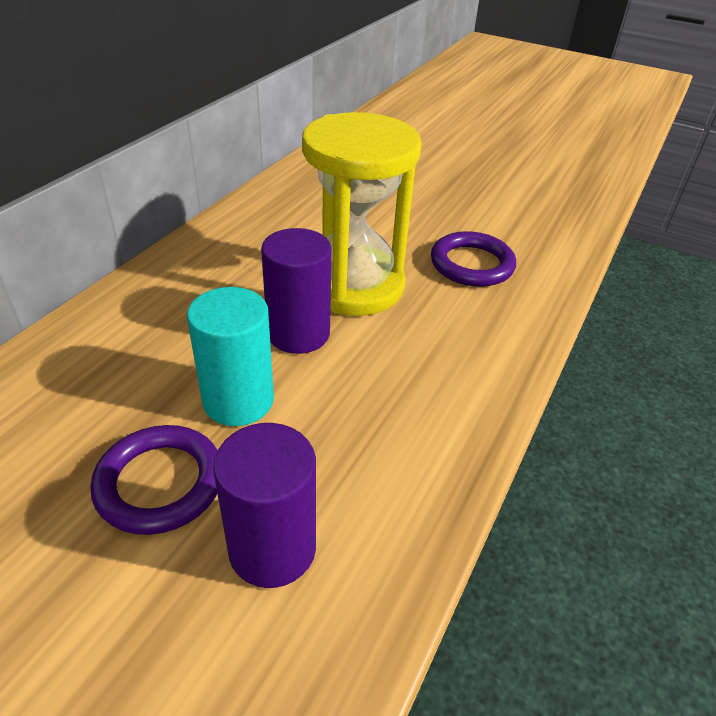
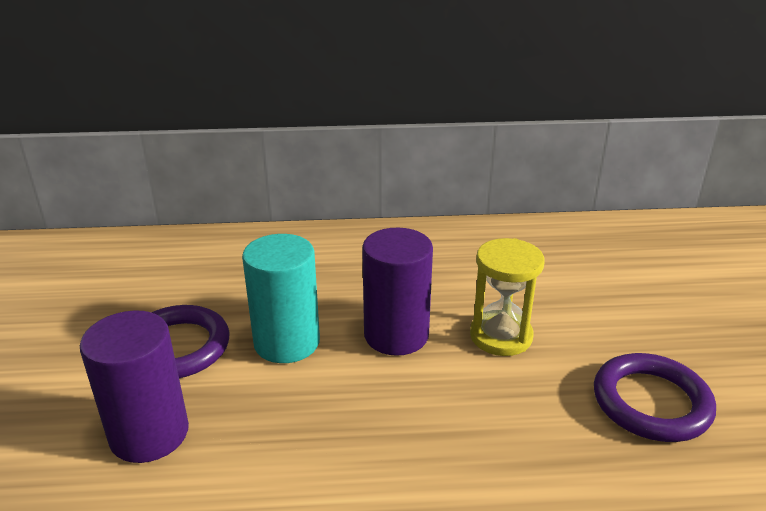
camera: 60 degrees right, 10 degrees down
yellow hourglass [302,112,421,316] -> yellow hourglass [470,238,544,356], size x0.55

